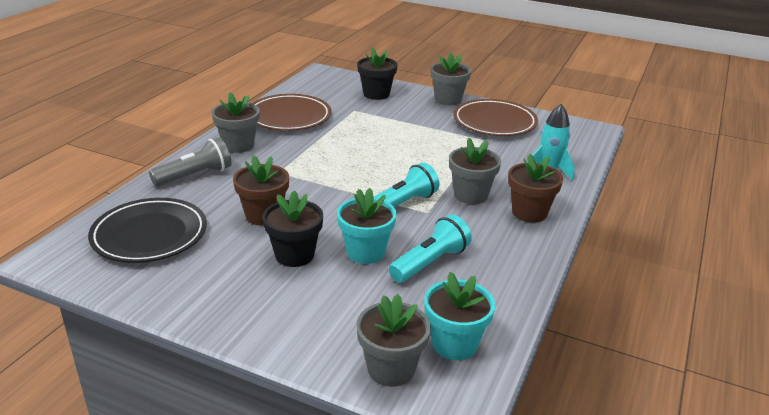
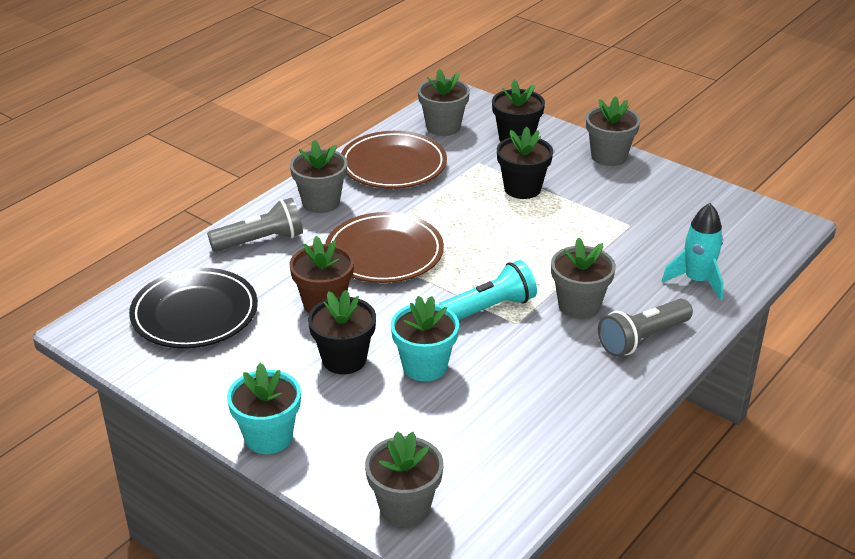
camera: 15 degrees right, 5 degrees up
turquoise flashlight [389,214,472,283] -> none
turquoise flower pot [424,272,495,360] -> turquoise flower pot moved to [227,363,301,454]
brown plate [453,99,538,136] -> brown plate moved to [325,212,444,283]
brown flower pot [508,154,563,222] -> grey flashlight [598,299,693,357]
none -> grey flower pot [418,69,470,136]
none -> black flower pot [497,127,553,199]

